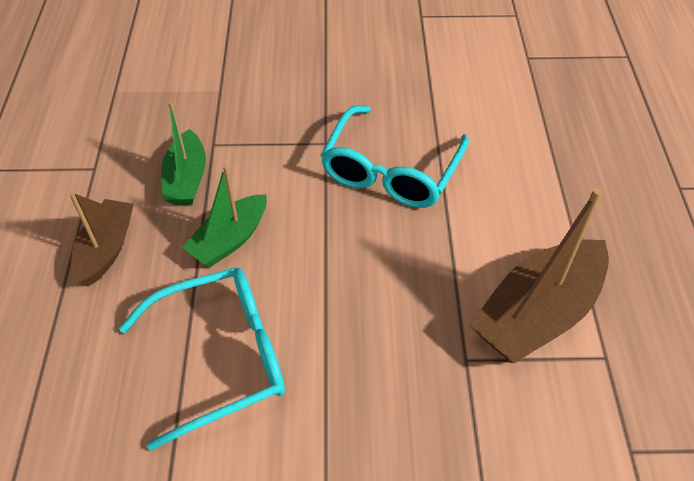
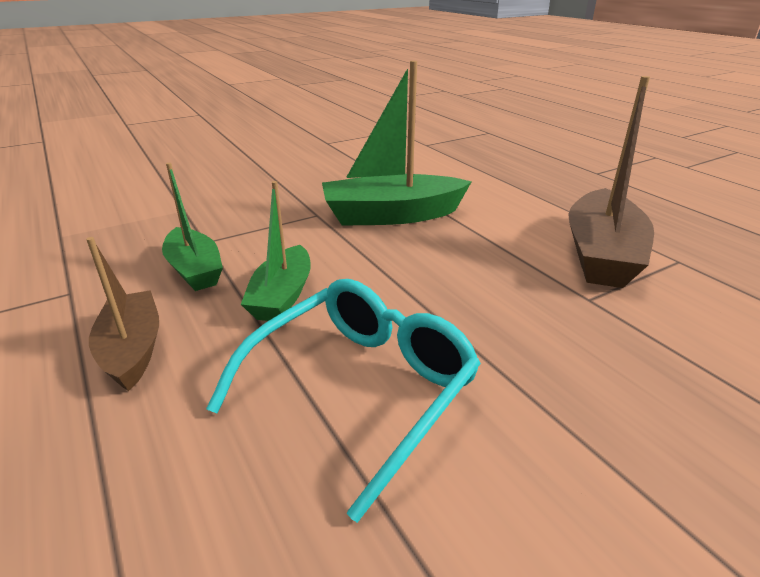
camera: 30 degrees left, 20 degrees down
turquoise glasses [321,106,469,208] -> green boat [322,61,472,226]

